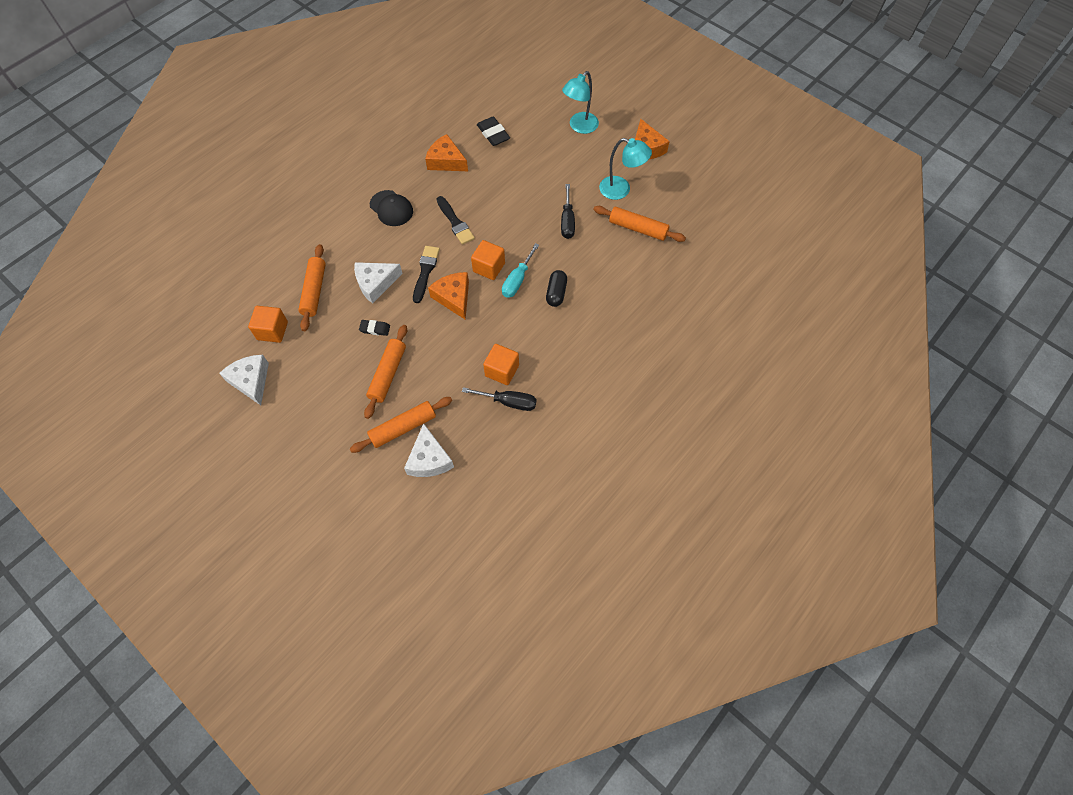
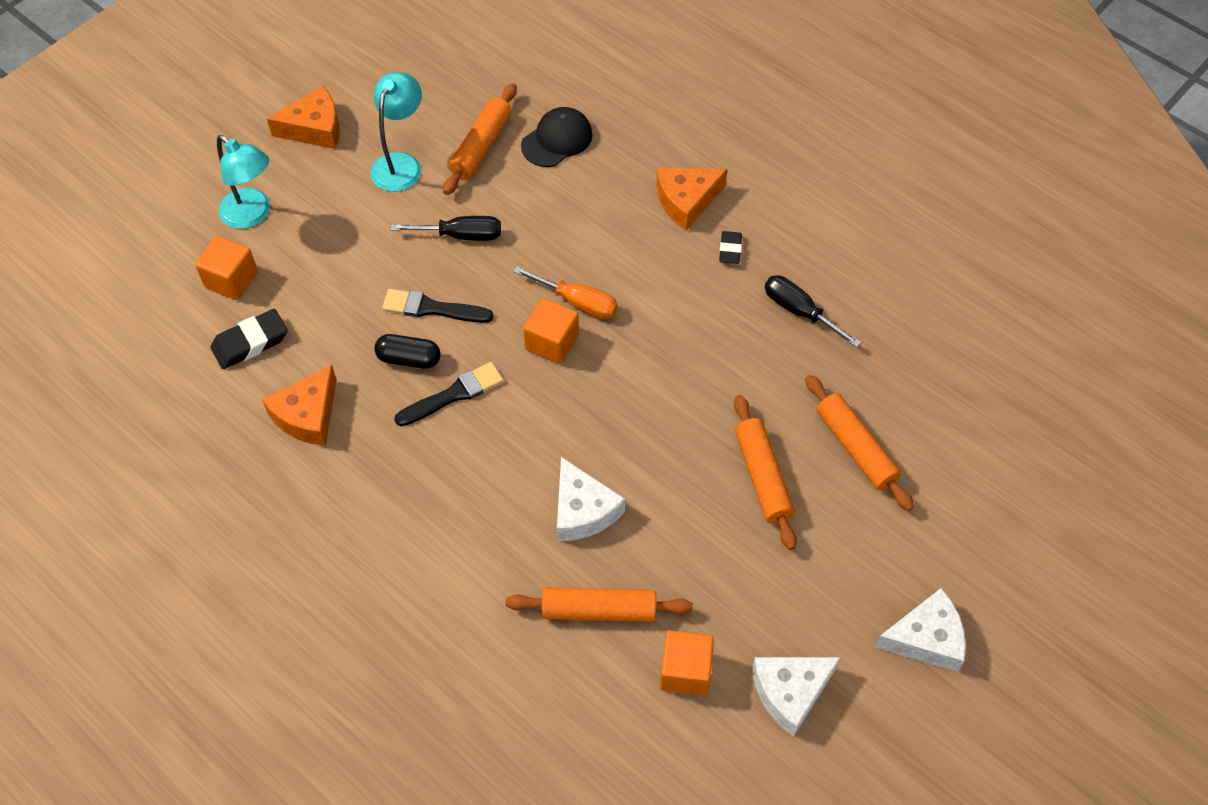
camera: 90 degrees left, 5 degrees down
black eraser [359,320,390,336] -> black eraser moved to [719,231,742,264]
orange rolling pin [364,325,407,419] -> orange rolling pin turned 60 degrees clockwise [734,395,797,550]
black cap [370,190,413,226] -> black cap moved to [521,107,593,167]
white cheese [404,423,454,477] -> white cheese moved to [875,588,966,672]
black brush [413,246,440,303] -> black brush moved to [382,289,494,323]
orange cheese [428,272,469,320] -> orange cheese moved to [657,167,728,230]
black screwdriver [462,387,536,411] -> black screwdriver turned 60 degrees counterclockwise [765,275,861,348]
orange cube [483,344,519,385] -> orange cube moved to [195,236,258,300]
turquoise screwdriver [502,243,539,298] -> orange screwdriver [513,266,618,319]
black capsule [546,270,567,307] -> black capsule moved to [374,334,441,369]

